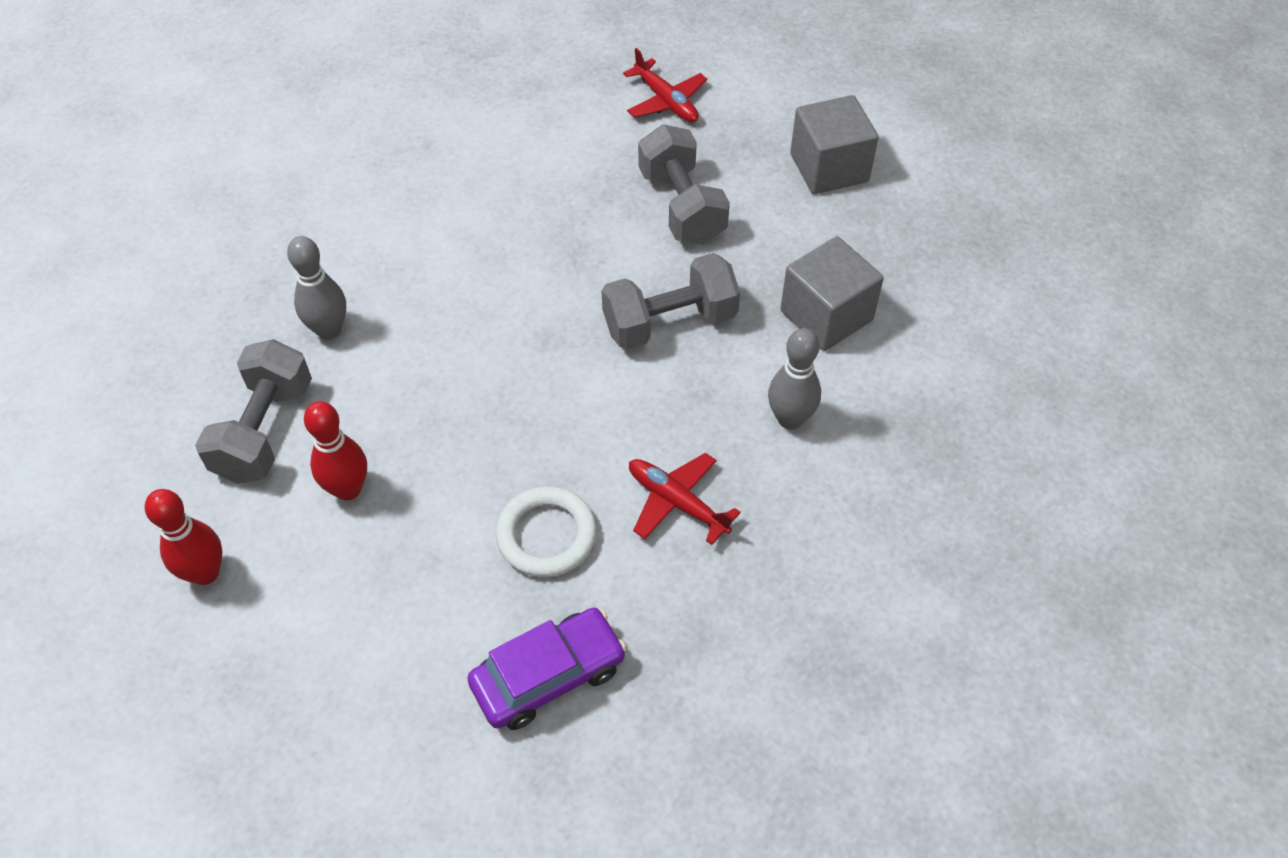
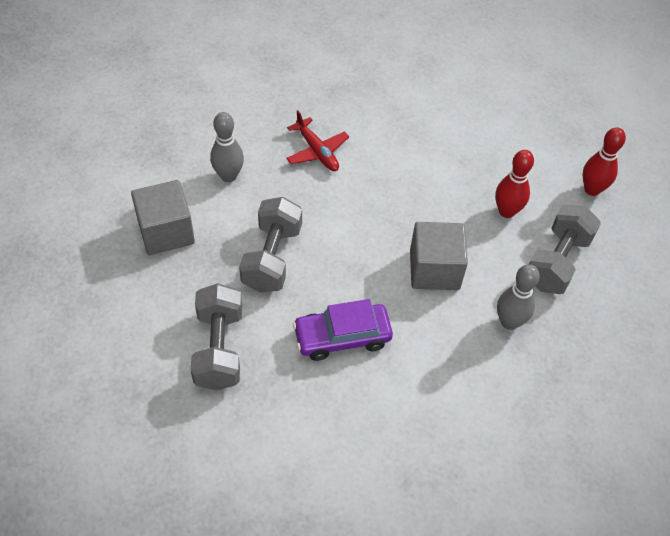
camera: 165 degrees left, 0 degrees up
purple car [467,608,627,730] -> purple car moved to [293,299,393,361]
white ring [496,486,597,577] -> none
grey dumbbell [602,253,740,350] -> grey dumbbell turned 75 degrees counterclockwise [239,197,302,293]
red plane [623,48,707,123] -> none
grey cube [790,95,879,194] -> grey cube moved to [410,222,468,290]

